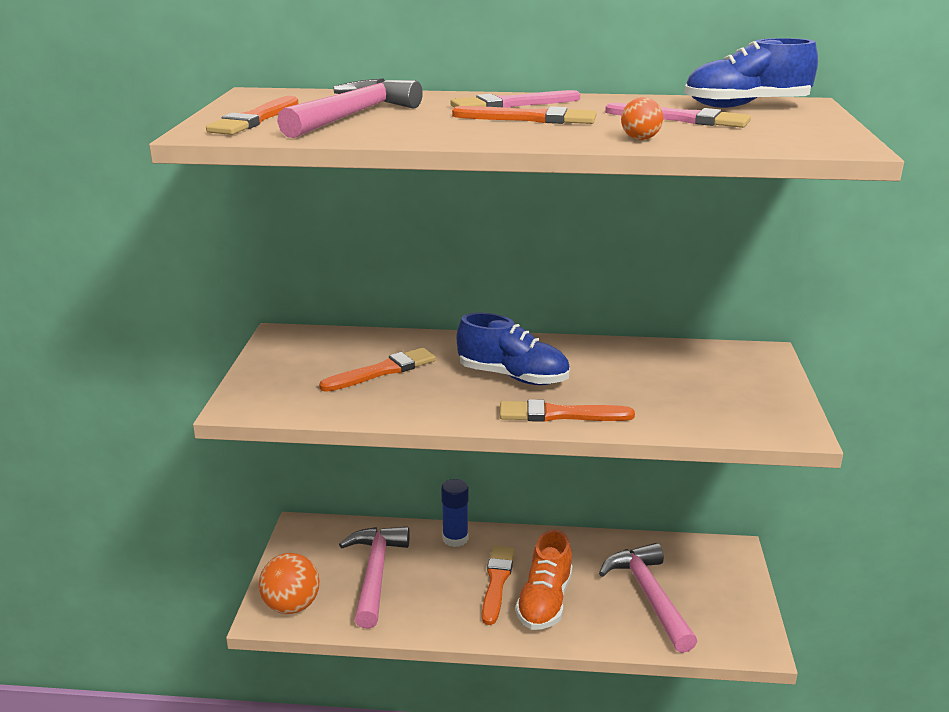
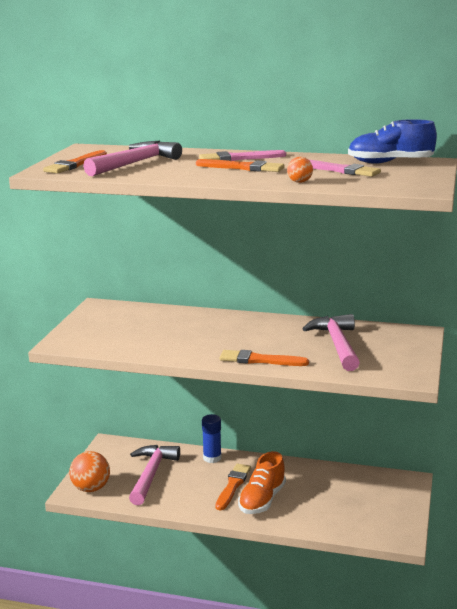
camera: 10 degrees right, 5 degrees down
orange brush [319,348,436,392] -> none
blue shoe [457,312,570,385] -> none
pink hammer [599,543,697,653] -> pink hammer moved to [302,314,360,371]

